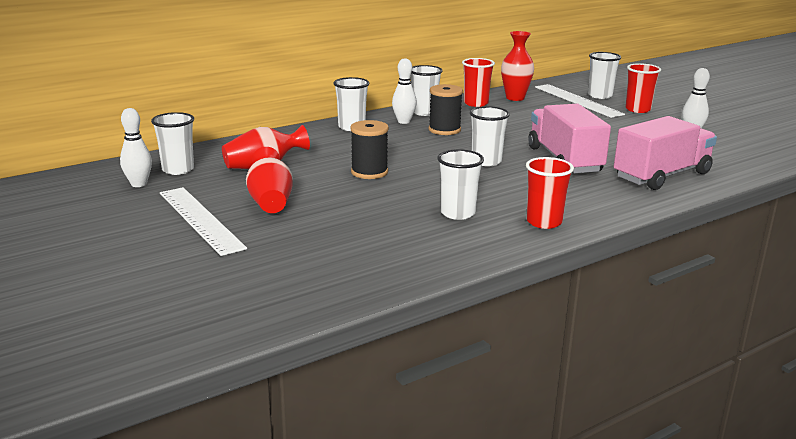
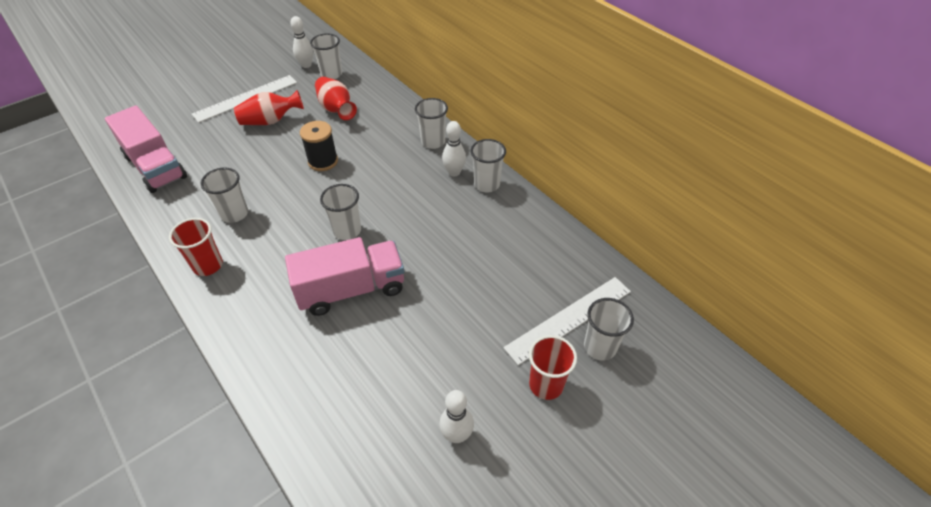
camera: 85 degrees right, 25 degrees up
black spool [429,84,463,135] -> none
red cup [462,58,495,107] -> none
red vase [501,31,534,101] -> none
pink truck [614,116,717,190] -> pink truck moved to [105,105,187,193]

